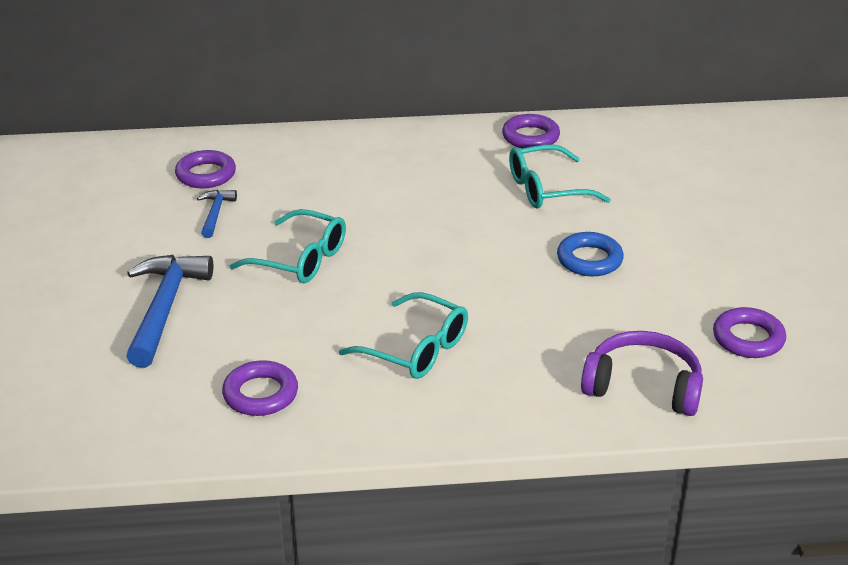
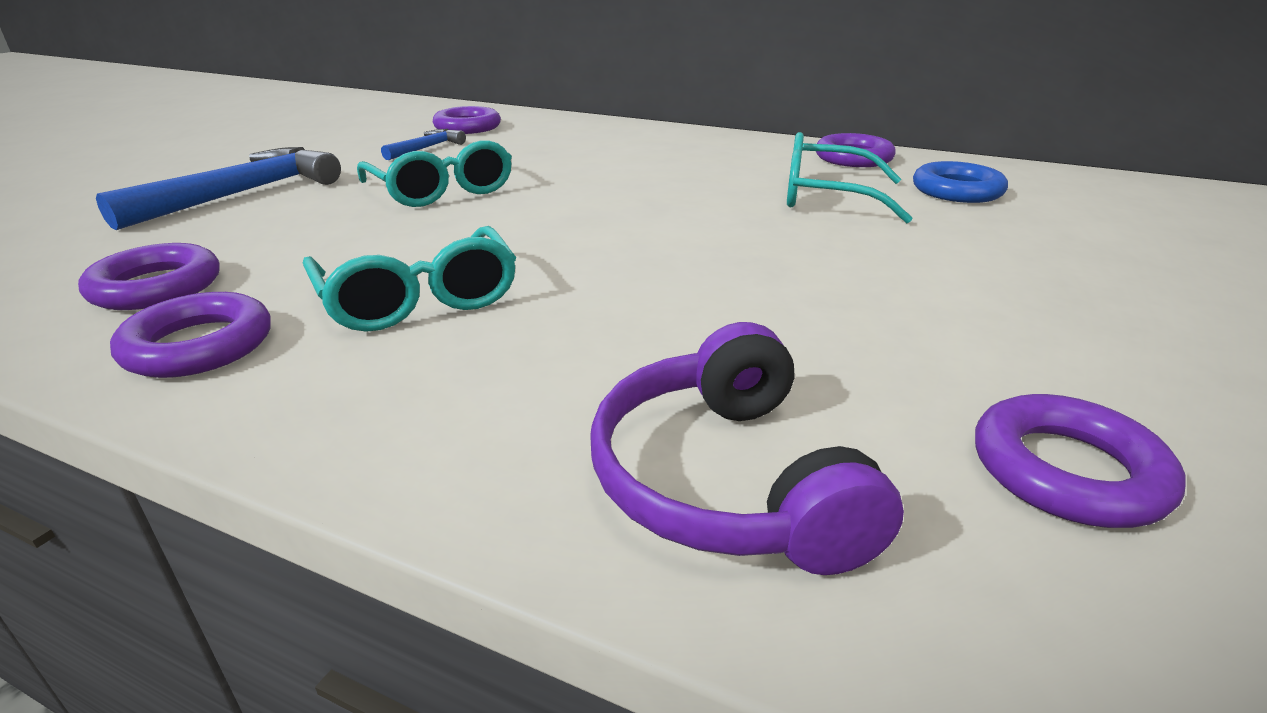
camera: 30 degrees right, 5 degrees down
blue ring [557,232,624,276] -> blue ring moved to [913,161,1008,203]
purple headphones [581,331,703,416] -> purple headphones turned 150 degrees counterclockwise [590,322,904,575]
none -> purple ring [110,292,271,378]

